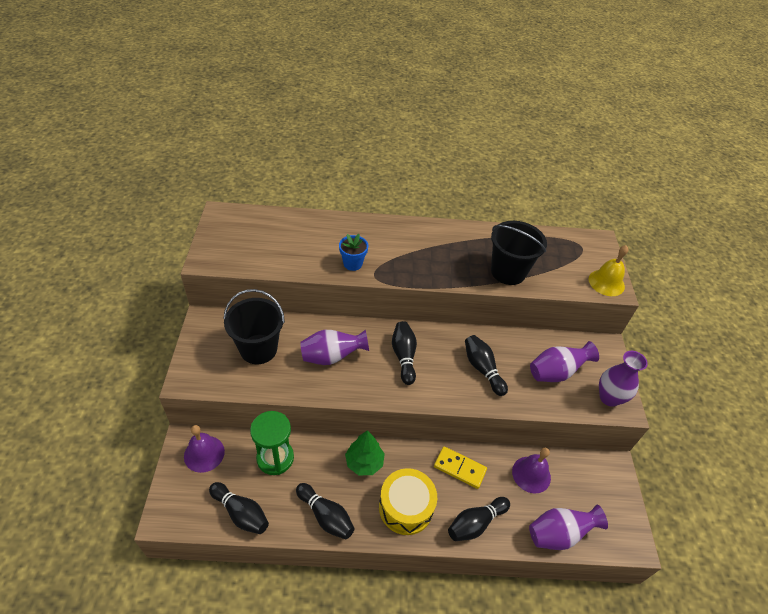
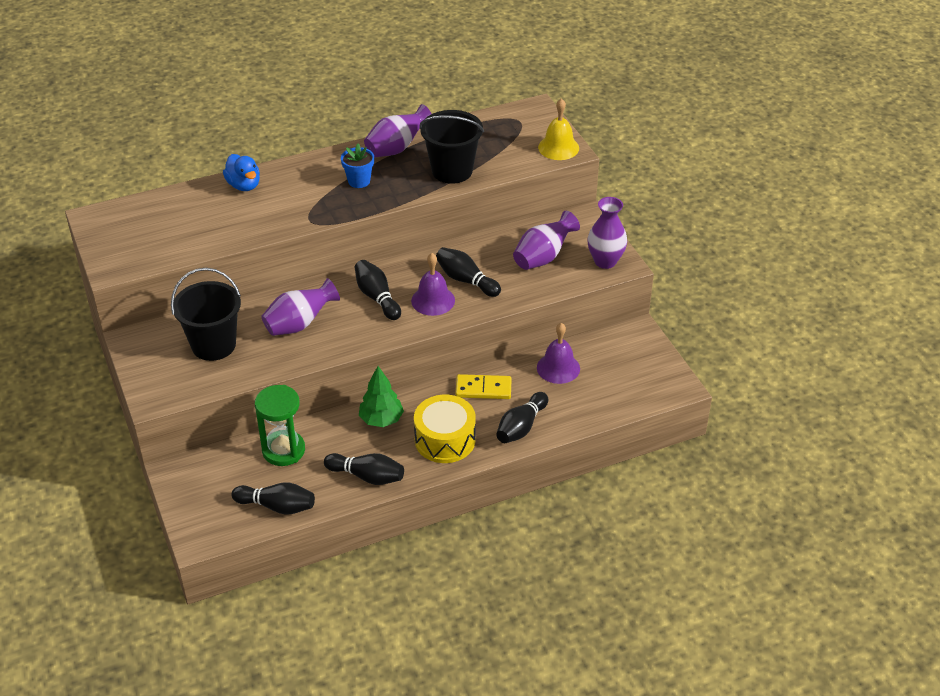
camera: 20 degrees left, 5 degrees down
purple bell [184,425,225,473] -> purple bell moved to [411,253,455,316]
blue flower pot [339,234,368,271] -> blue flower pot moved to [341,144,374,188]
purple vase [529,505,608,550] -> purple vase moved to [364,104,432,158]
none -> blue duck [223,154,260,191]

